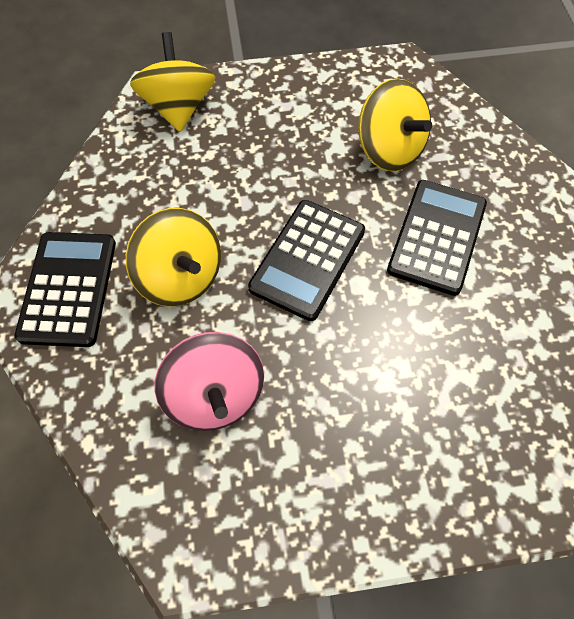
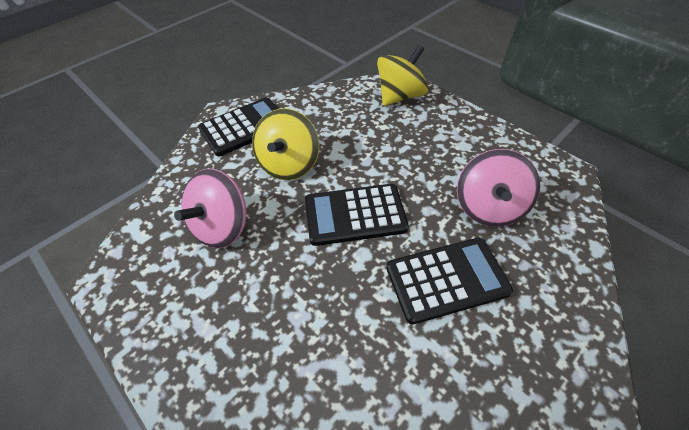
camera: 55 degrees right, 10 degrees down
yellow spinning top [358,79,432,171] -> pink spinning top [457,149,541,227]

